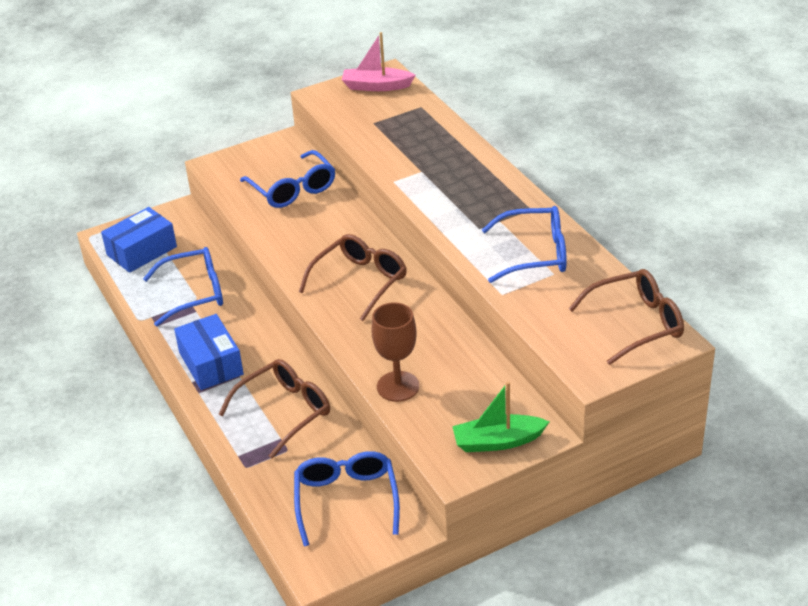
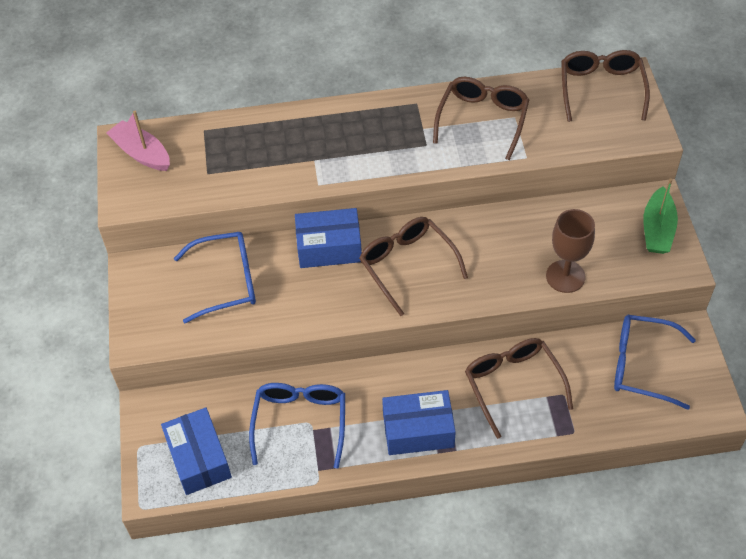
camera: 70 degrees left, 15 degrees up
pink boat [342,32,416,91] -> pink boat turned 105 degrees clockwise [106,111,170,171]
blue glasses [482,206,567,283] -> brown glasses [433,77,529,160]
none -> blue box [295,208,362,268]

